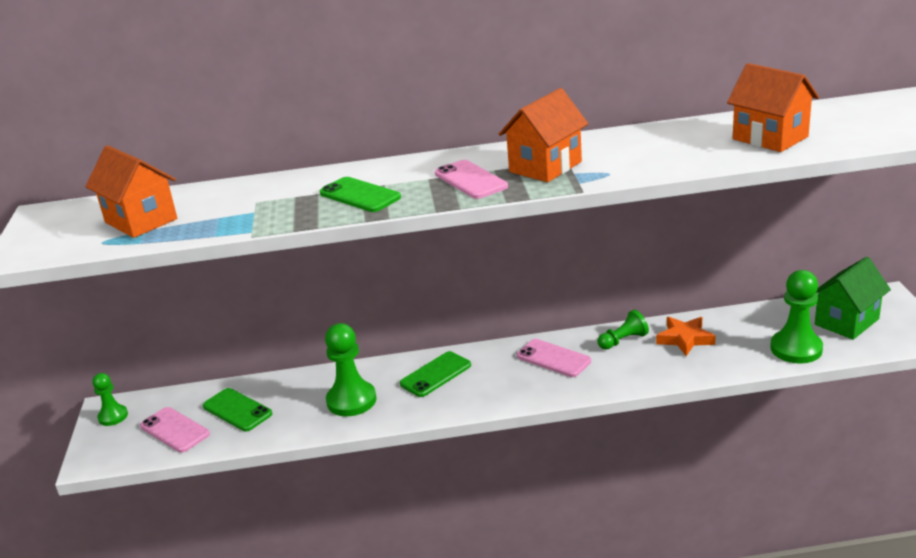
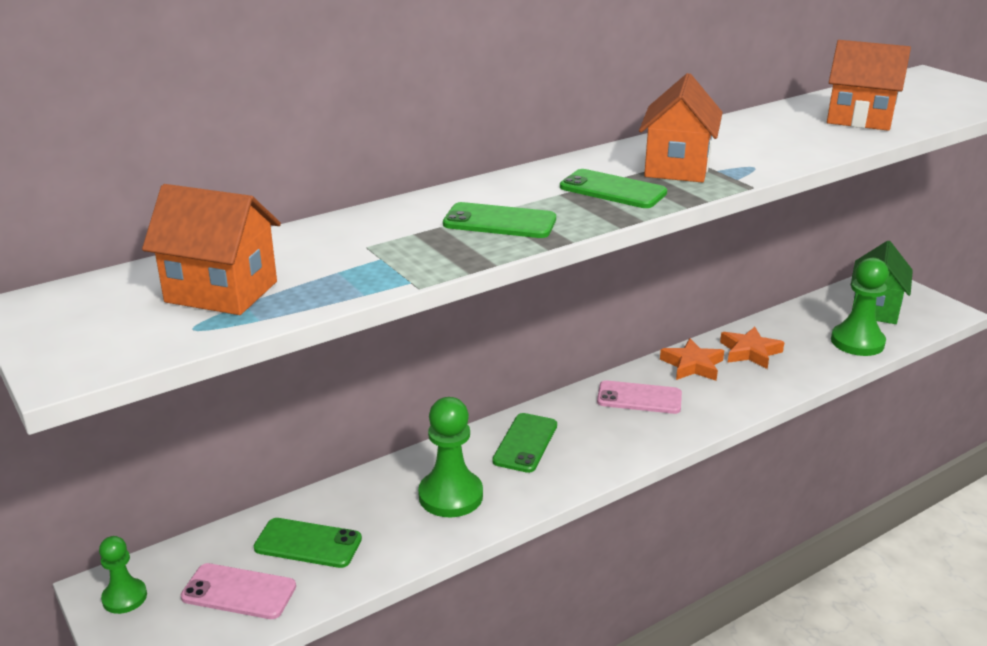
camera: 30 degrees left, 0 degrees up
pink phone [435,160,508,199] -> green phone [560,169,667,208]
green pawn [598,310,649,350] -> orange star [660,338,724,381]

